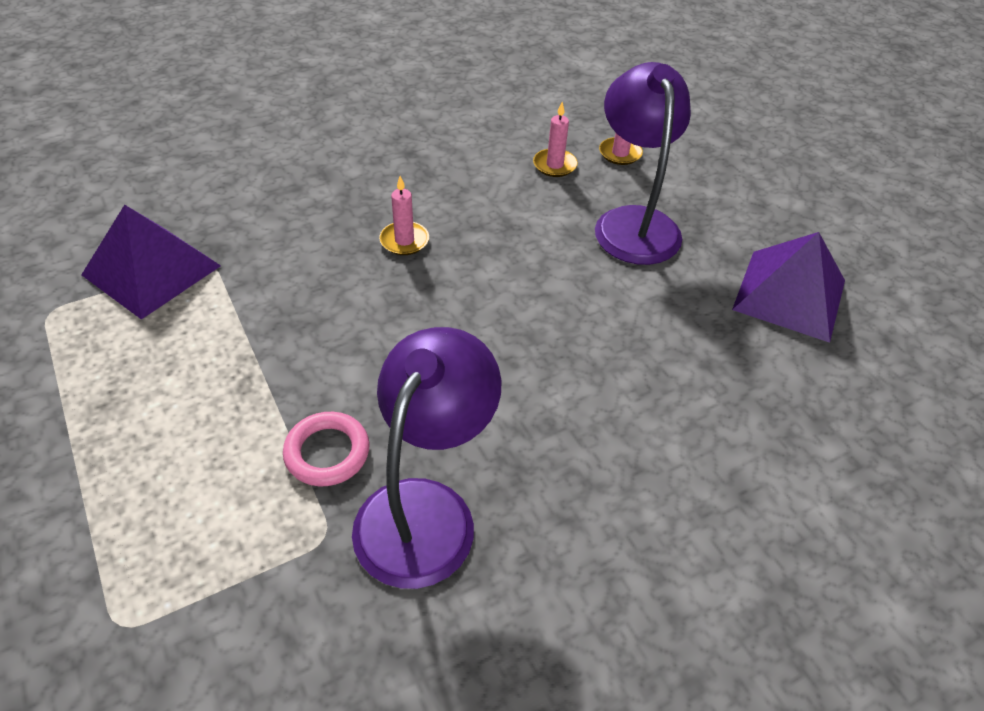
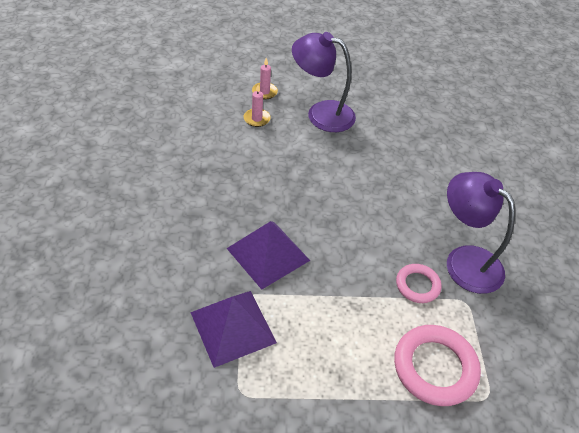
camera: 65 degrees left, 0 degrees up
pink candle [379,176,429,255] -> none
purple pyramid [732,232,845,343] -> purple pyramid moved to [227,221,310,290]
none -> pink ring [394,325,481,406]

